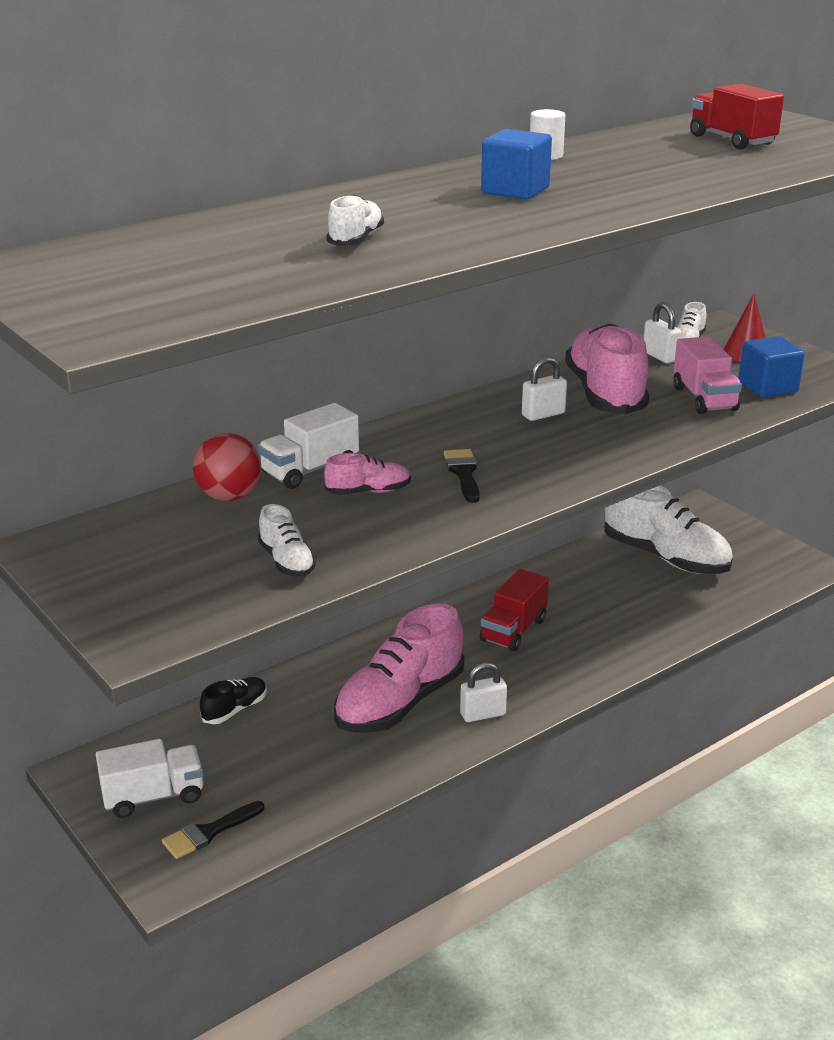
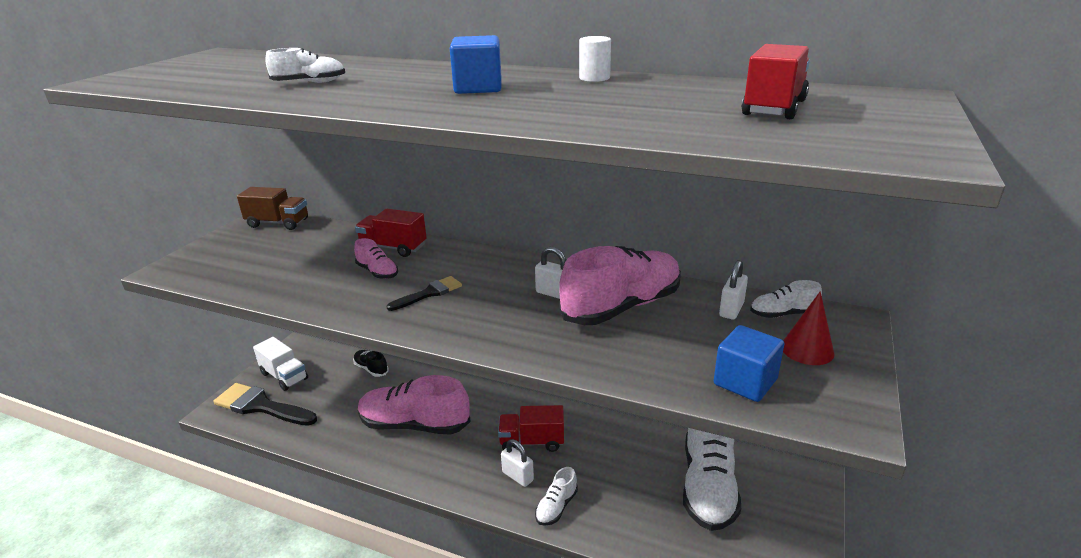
camera: 60 degrees right, 0 degrees up
black brush [162,801,264,859] -> black brush [213,383,317,426], size x1.81
red ball [193,433,261,501] -> none
black shoe [200,677,267,724] -> black shoe turned 150 degrees counterclockwise [353,350,389,377]
white truck [258,403,359,489] -> red truck [355,209,427,257]
white shoe [258,504,316,577] -> white shoe moved to [535,467,578,526]
white padlock [460,662,507,722] -> white padlock moved to [501,439,534,487]
pink truck [673,337,742,414] -> none
none -> brown truck [237,187,308,230]

